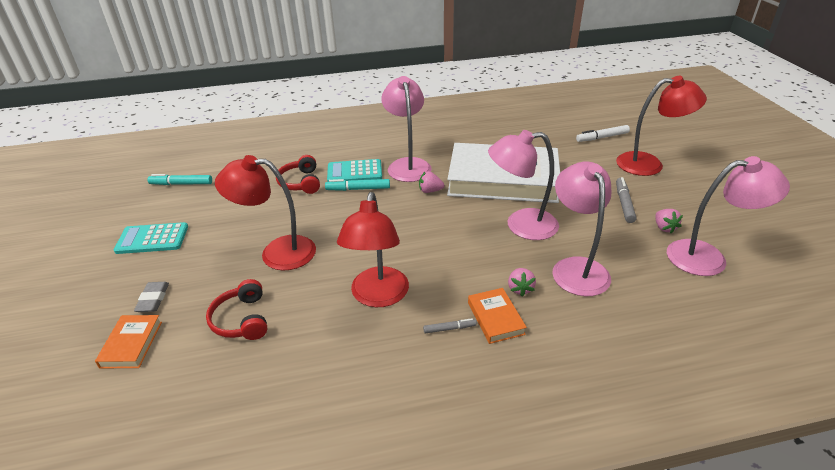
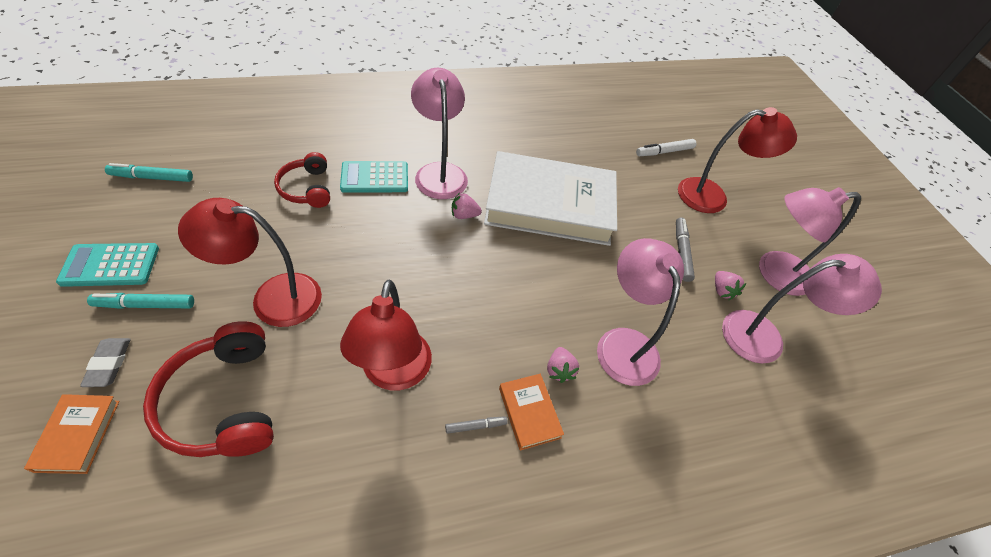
camera: 10 degrees left, 15 degrees up
red headphones [206,279,267,340] -> red headphones [143,321,274,457], size x1.59
turquoise marker [325,179,390,191] -> turquoise marker moved to [87,293,194,309]
pink lamp [488,130,559,240] -> pink lamp moved to [759,187,861,296]

